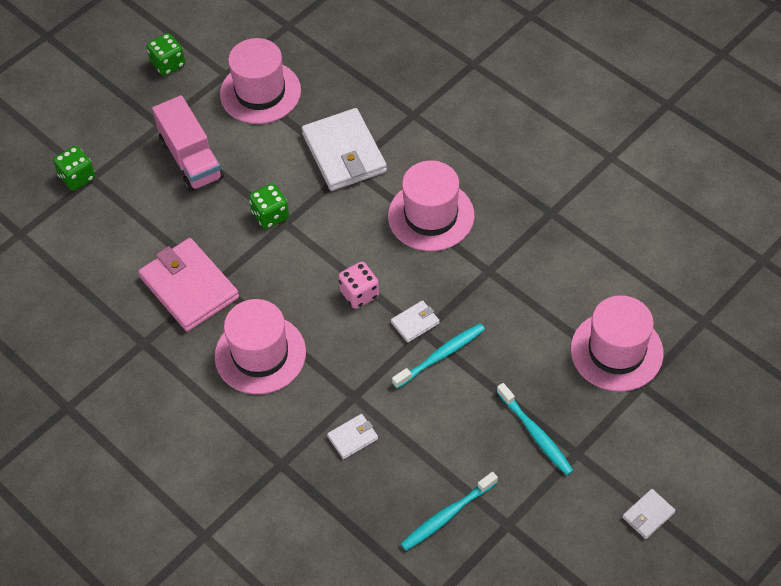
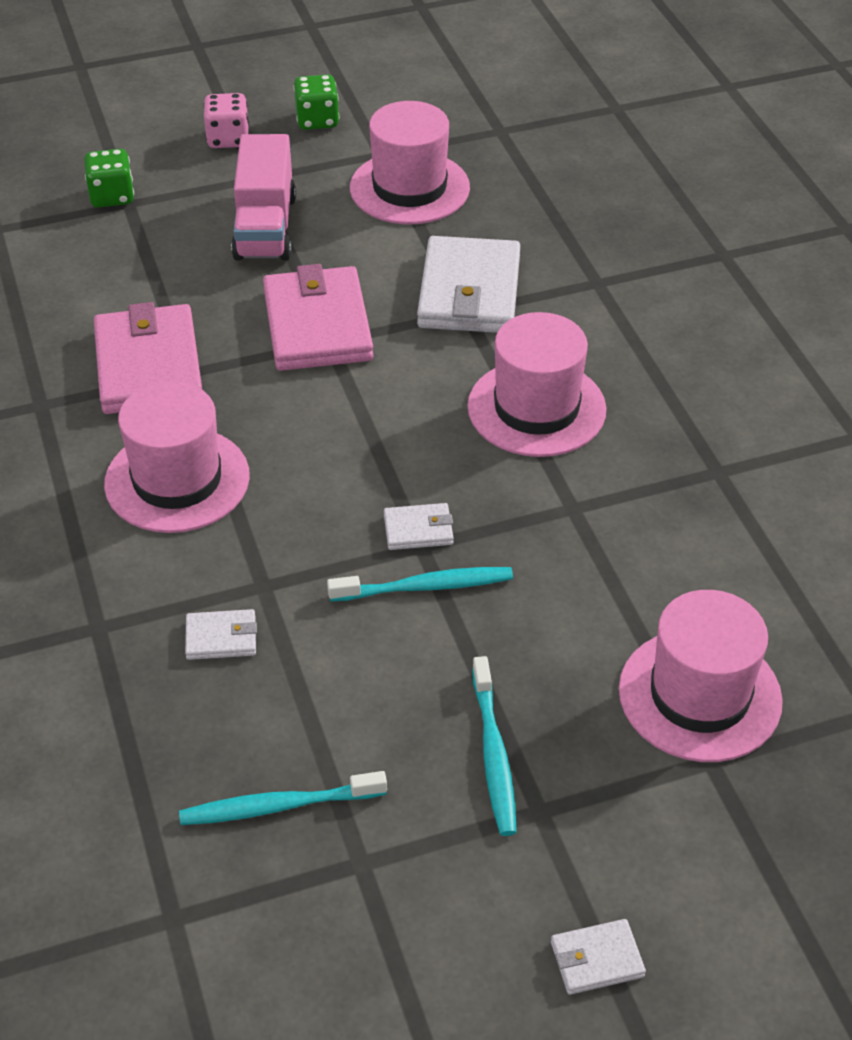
camera: 25 degrees right, 10 degrees down
green dice [249,183,289,229] -> pink wallet [263,264,374,371]
pink dice [338,262,379,309] -> pink dice moved to [204,93,249,148]

